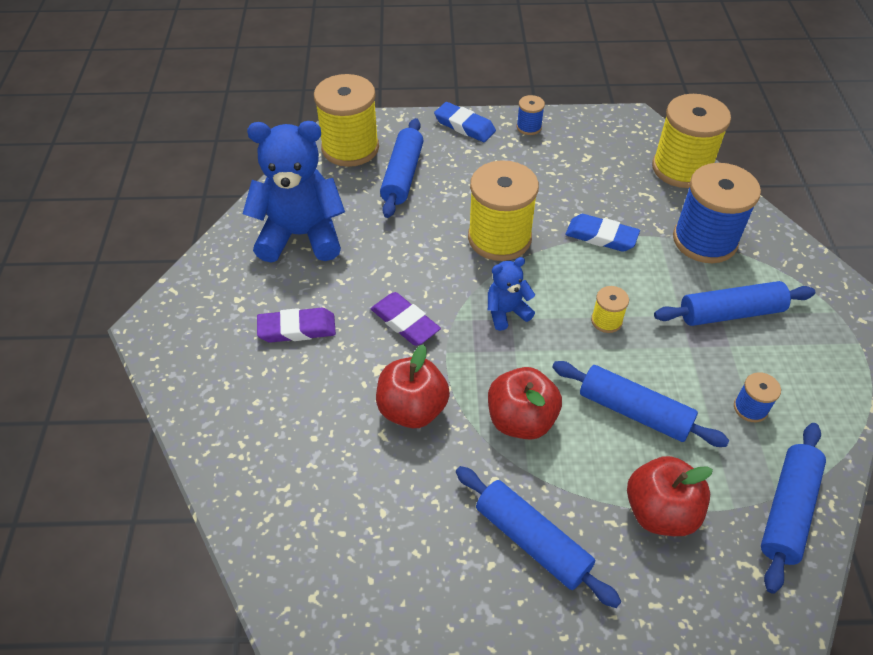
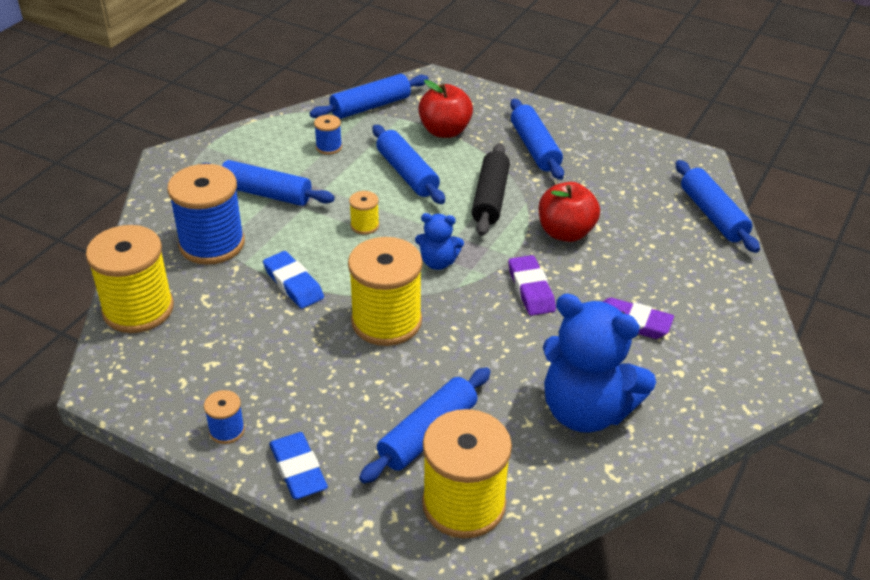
camera: 150 degrees left, 10 degrees down
red apple [488,367,562,440] -> black rolling pin [472,143,510,236]
none -> blue rolling pin [676,160,760,253]

